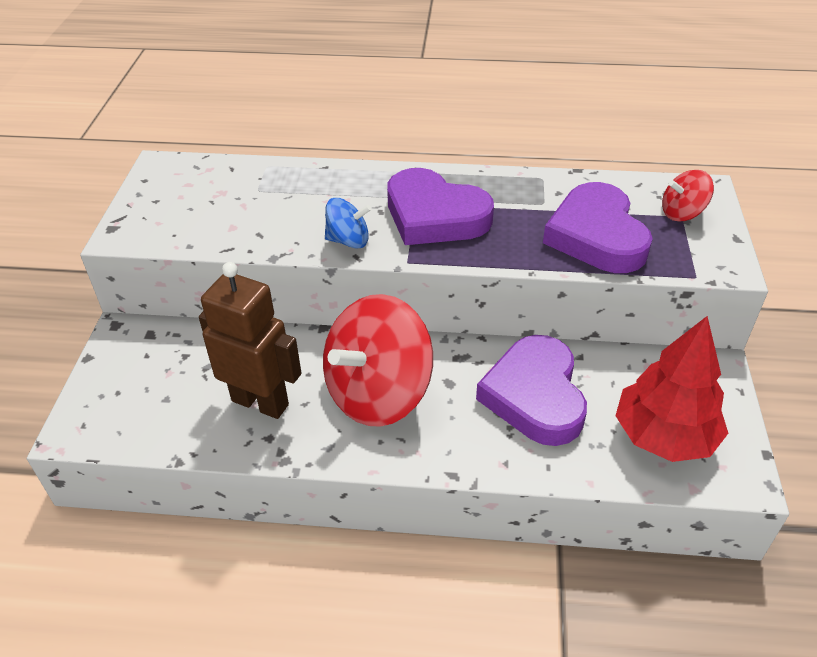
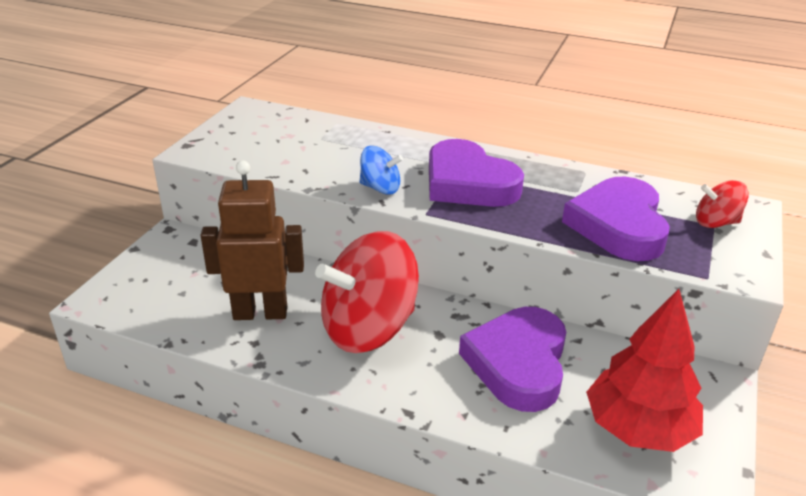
camera: 15 degrees right, 10 degrees down
brown robot [199,262,301,419] -> brown robot turned 45 degrees counterclockwise [201,161,304,320]

